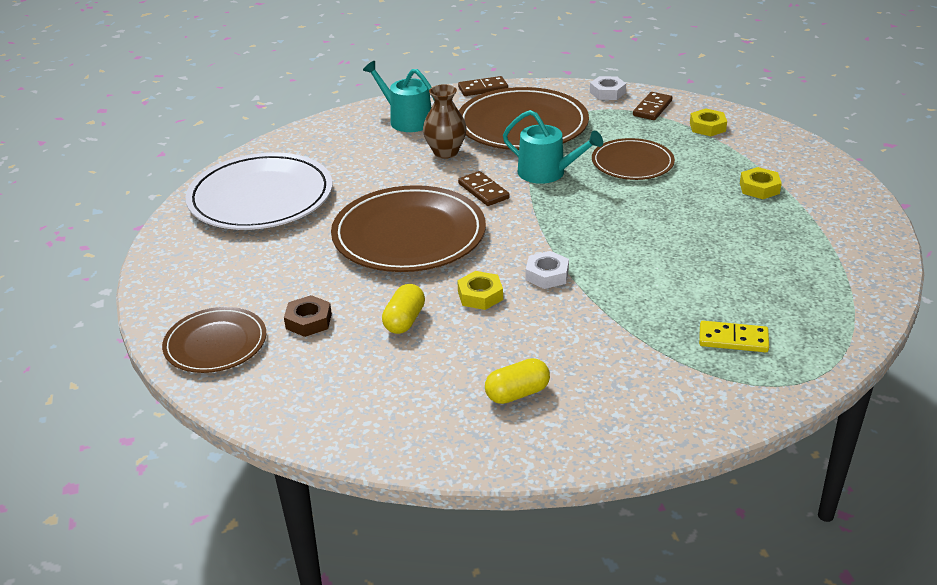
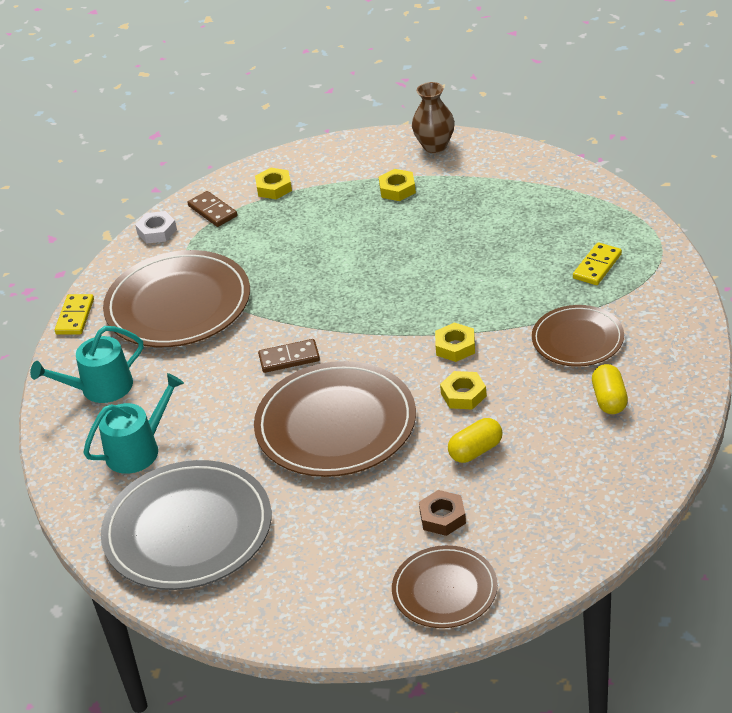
camera: 65 degrees left, 5 degrees up
white plate [186,153,332,230] -> grey plate [101,460,271,590]
yellow capsule [382,284,425,334] -> yellow capsule turned 75 degrees counterclockwise [448,418,503,463]
brown vase [423,84,467,159] -> brown vase moved to [412,82,455,153]
brown domino [458,76,508,96] -> yellow domino [55,294,94,335]
turquoise watering can [503,110,603,184] -> turquoise watering can moved to [83,373,184,474]
white nut [526,251,569,289] -> yellow nut [435,322,475,362]
brown plate [592,138,675,180] -> brown plate moved to [532,305,624,367]

